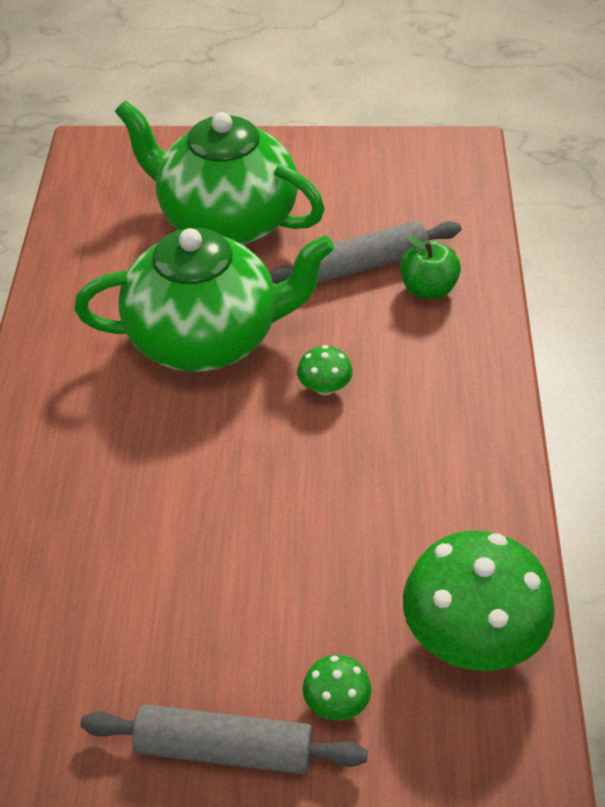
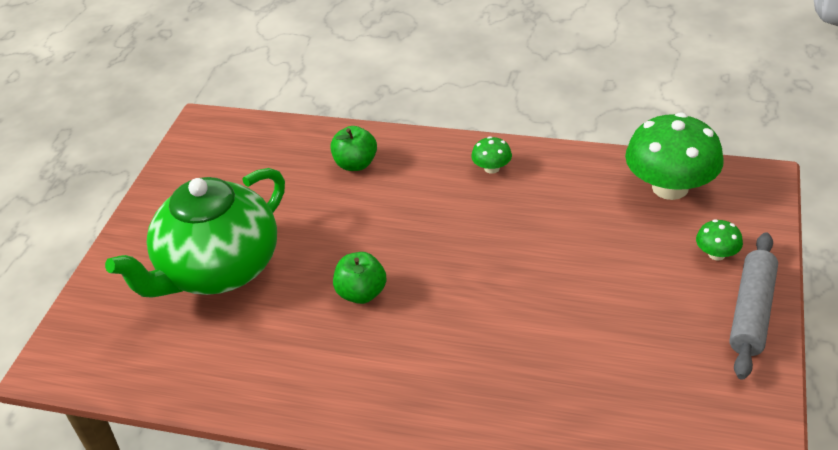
camera: 75 degrees left, 5 degrees down
green teapot [74,228,335,372] -> green apple [333,252,387,304]
grey rolling pin [270,221,461,284] -> none
green mushroom [297,345,353,395] -> green mushroom moved to [471,136,512,174]

